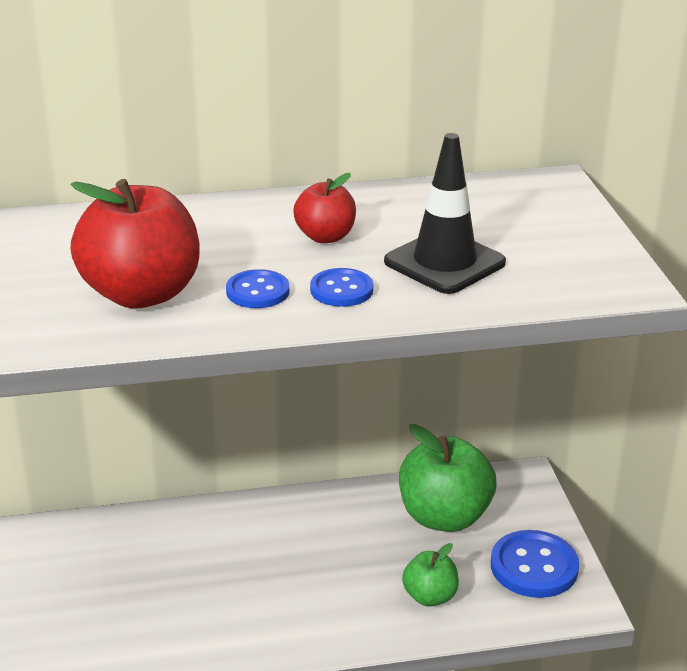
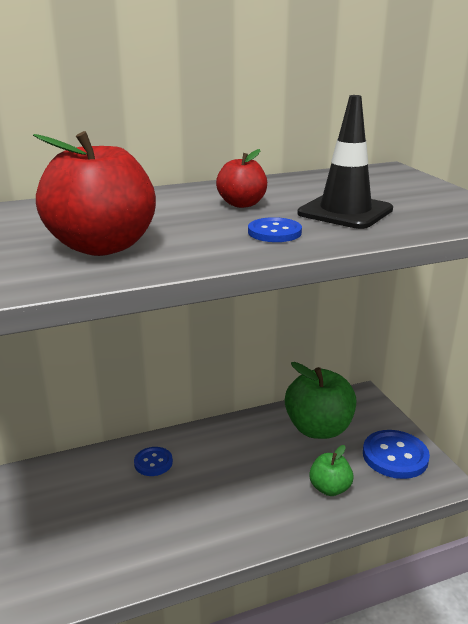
camera: 10 degrees left, 5 degrees down
blue button [226,269,289,308] -> blue button moved to [134,447,173,476]

